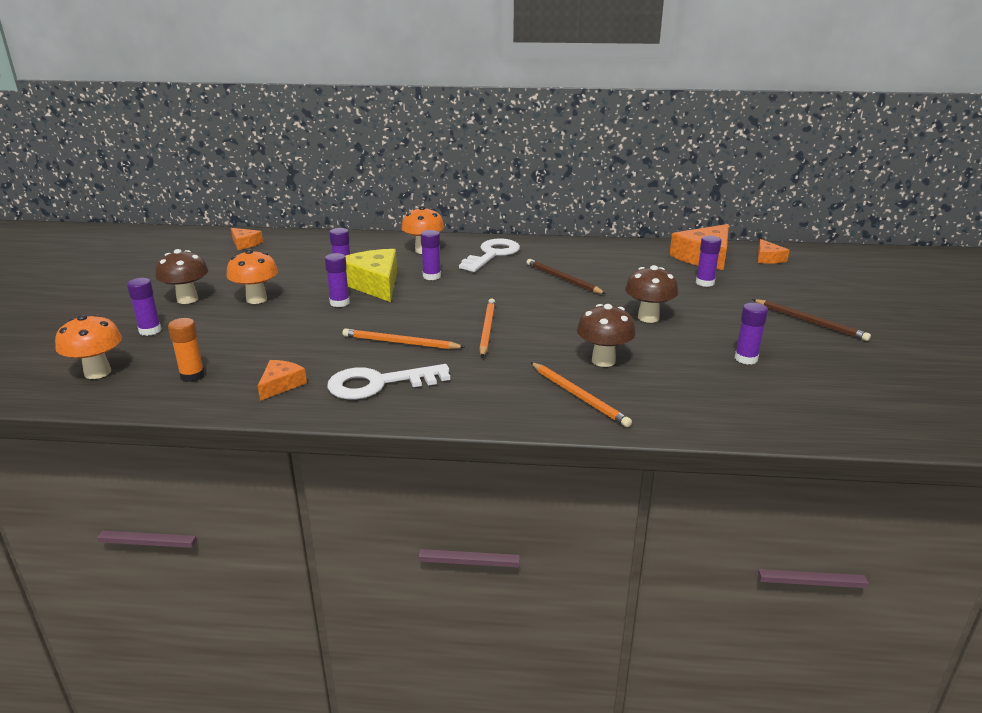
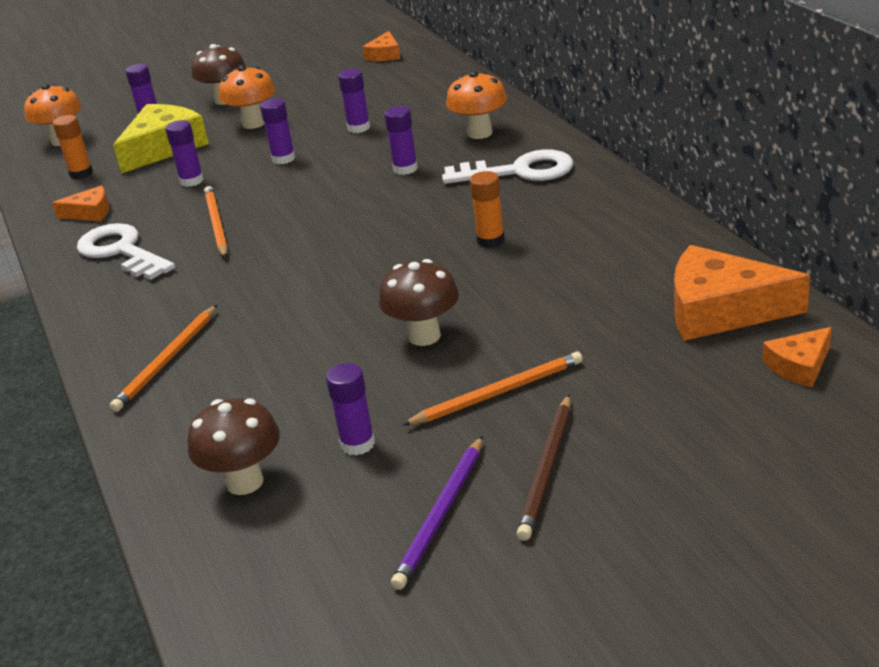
camera: 65 degrees right, 5 degrees up
yellow cheese [345,249,397,302] -> yellow cheese moved to [113,104,209,174]
orange pencil [479,298,495,357] -> orange pencil moved to [402,351,583,425]
brown pencil [527,259,606,294] -> orange glue stick [469,171,505,248]
brown mushroom [577,304,636,367] -> brown mushroom moved to [187,398,280,495]
purple glue stick [696,236,721,287] -> purple glue stick moved to [165,120,204,187]
none -> purple pencil [391,436,483,590]

